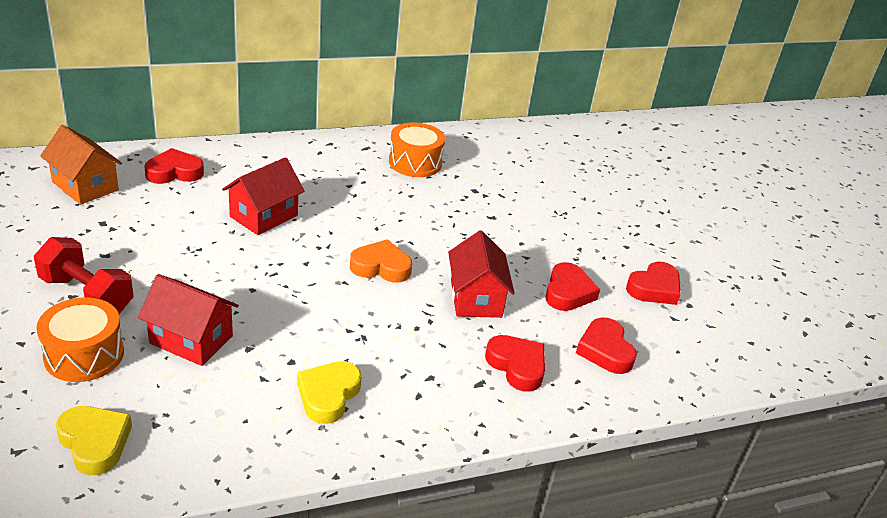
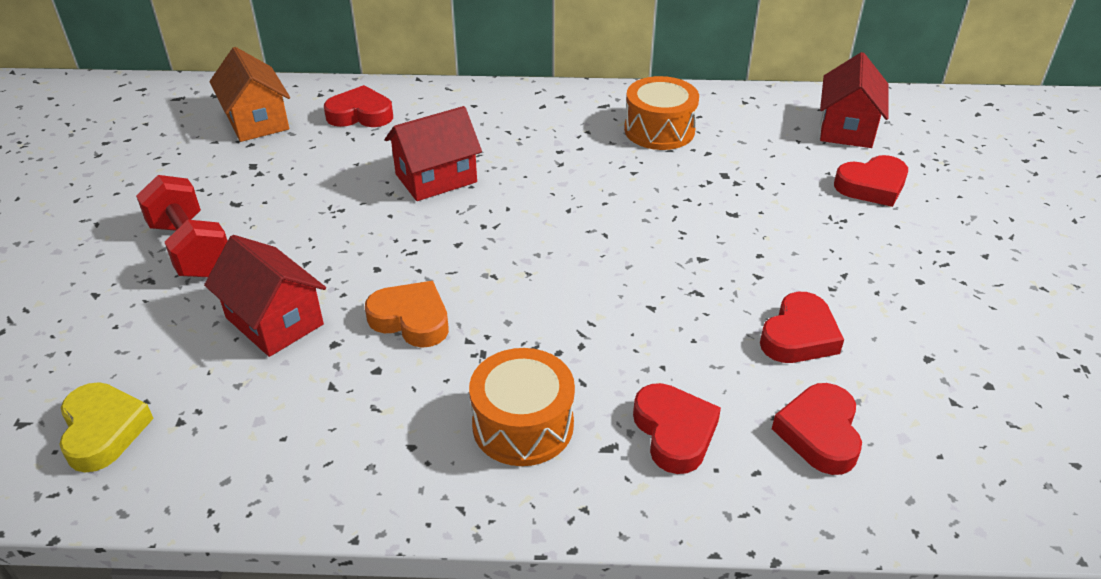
camera: 25 degrees right, 5 degrees up
orange drum [36,297,124,382] -> orange drum moved to [469,348,575,466]
yellow heart [297,361,362,424] -> none
orange heart [350,239,412,283] -> orange heart moved to [365,281,449,348]
red house [448,230,515,318] -> red house moved to [820,52,888,148]
red heart [626,262,681,305] -> red heart moved to [834,155,908,207]

